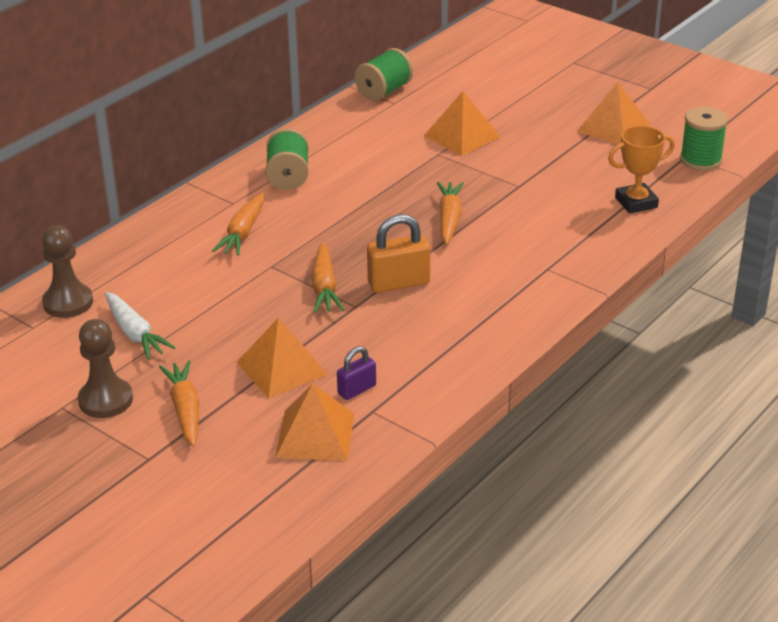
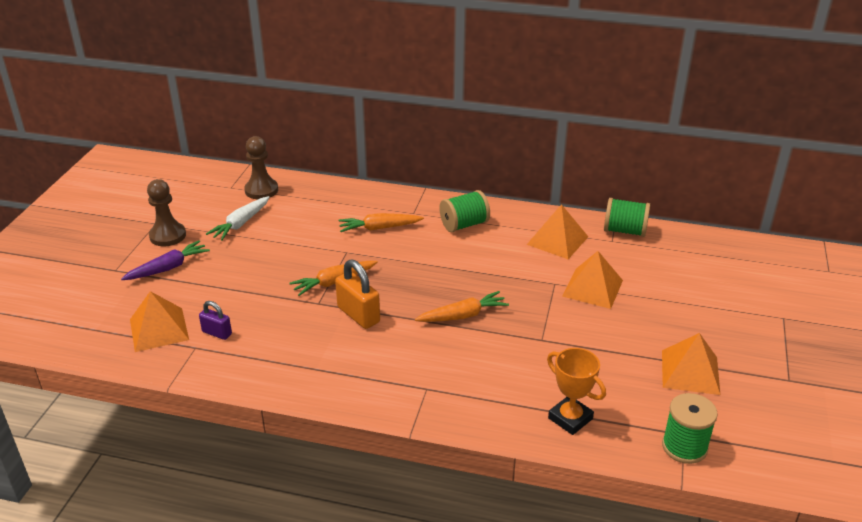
camera: 65 degrees right, 0 degrees up
orange carrot [159,360,199,447] -> purple carrot [121,240,210,280]
orange pyramid [236,317,328,398] -> orange pyramid moved to [527,204,588,259]

